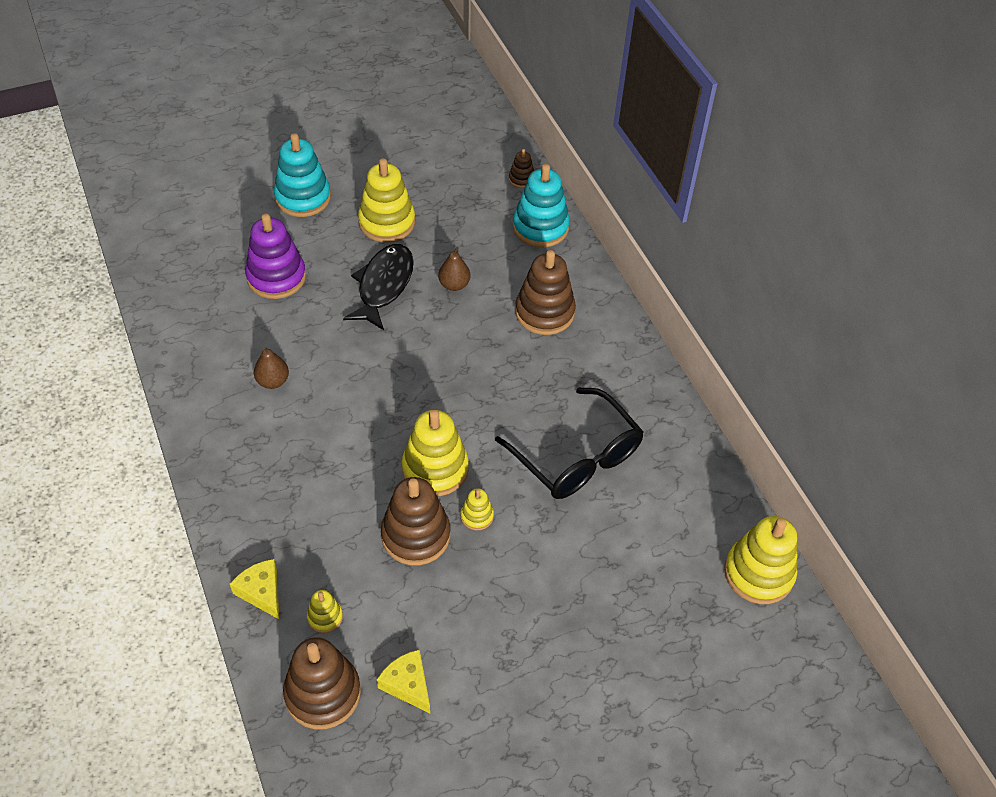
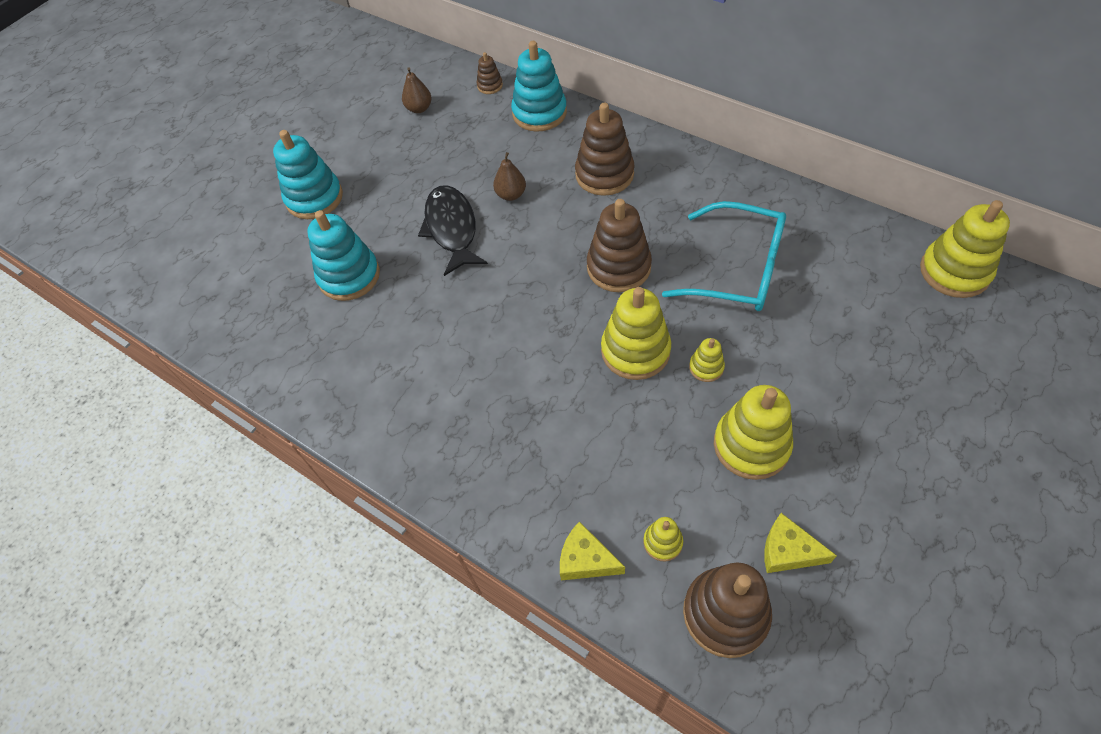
camera: 25 degrees left, 5 degrees up
purple stacking toy [245,214,306,299] -> turquoise stacking toy [307,210,380,301]
brown pear [254,346,289,389] -> brown pear moved to [402,67,432,113]
yellow stacking toy [358,158,415,242] -> yellow stacking toy moved to [714,385,793,480]
brown stacking toy [381,477,450,565] -> brown stacking toy moved to [587,199,652,292]
black glasses [495,388,644,499] -> turquoise glasses [662,201,786,311]

